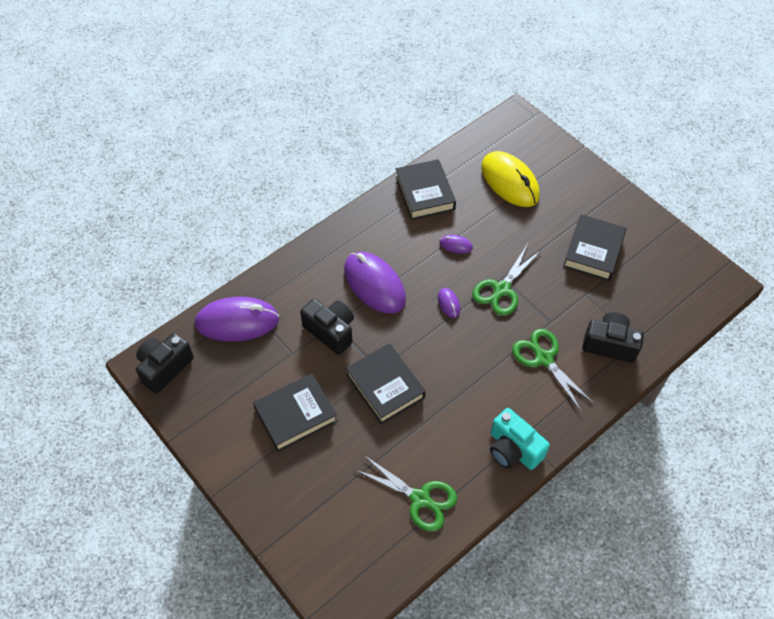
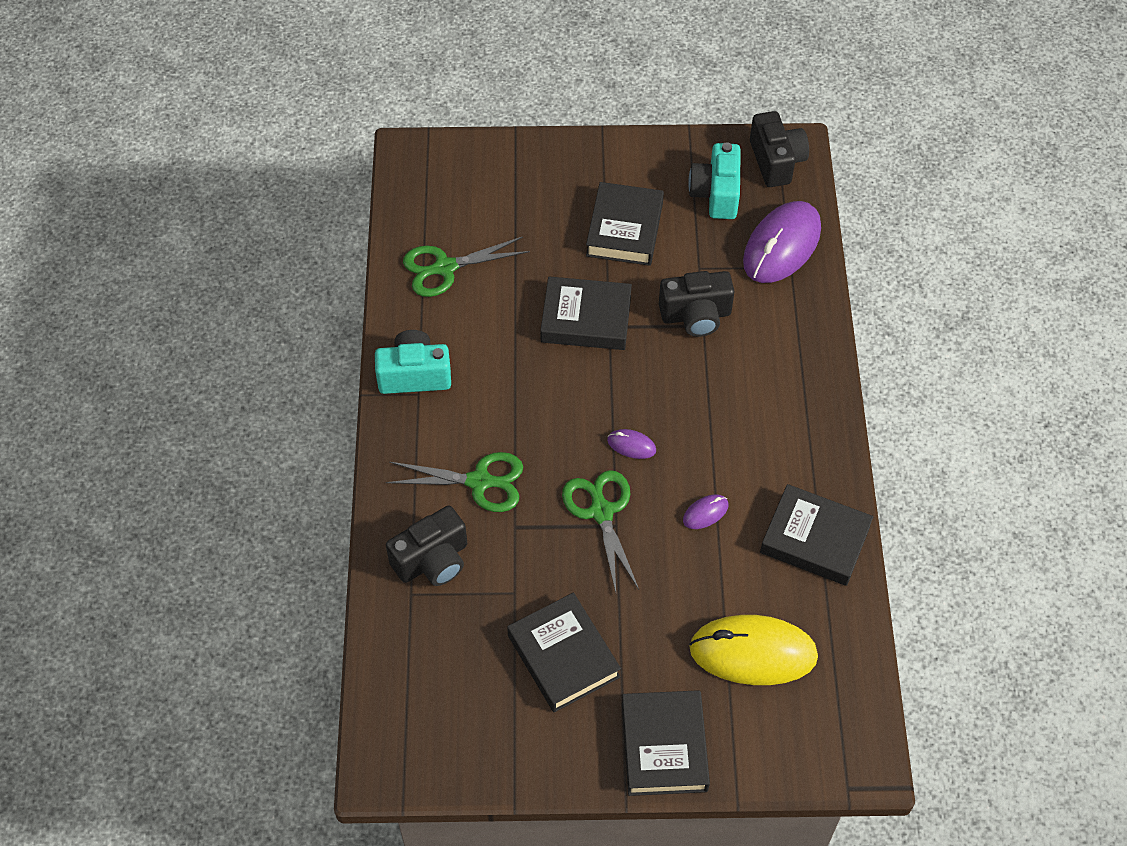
camera: 130 degrees right, 0 degrees up
purple mouse [344,252,406,314] -> none
none -> black book [622,690,710,796]
none -> turquoise camera [688,142,741,219]

